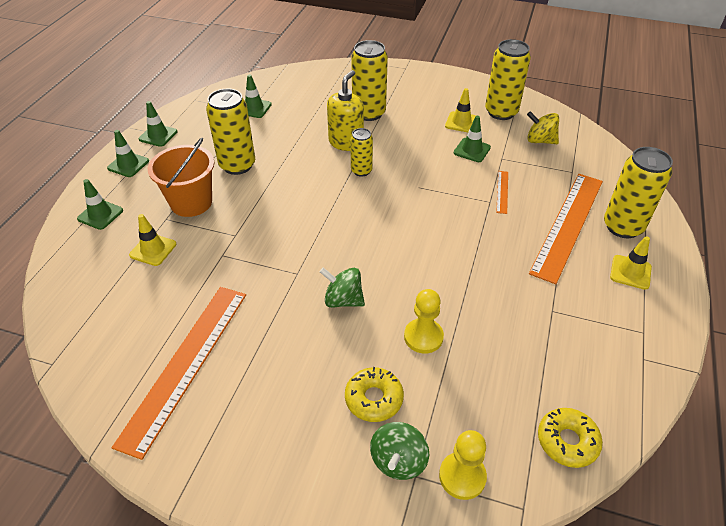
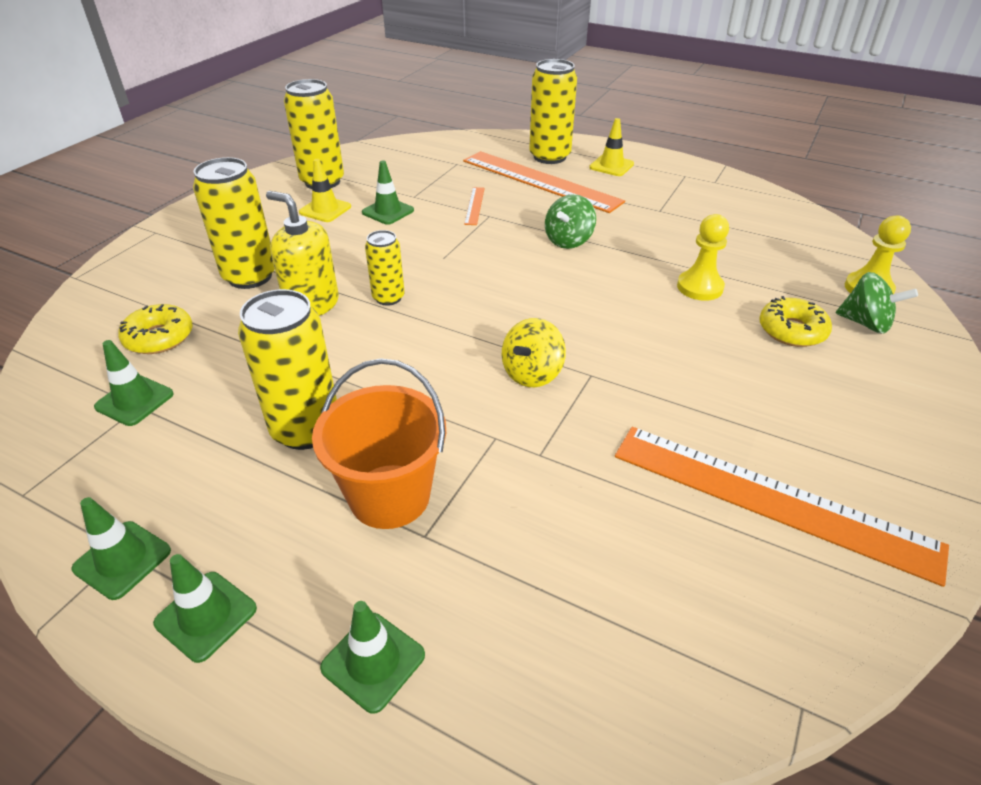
camera: 80 degrees left, 5 degrees down
yellow traffic cone [129,214,176,266] -> none
green spinning top [320,268,365,308] -> green spinning top moved to [545,194,596,249]
orange ruler [496,171,508,214] -> orange ruler turned 75 degrees clockwise [464,187,485,225]
yellow spinning top [527,111,559,144] -> yellow spinning top moved to [502,318,566,387]
yellow donut [538,408,603,468] -> yellow donut moved to [118,304,193,354]

